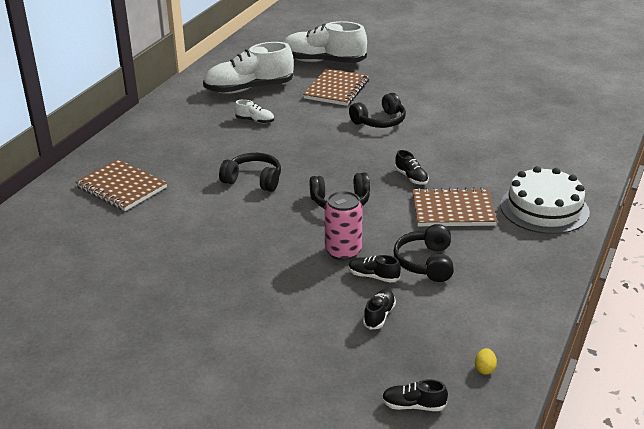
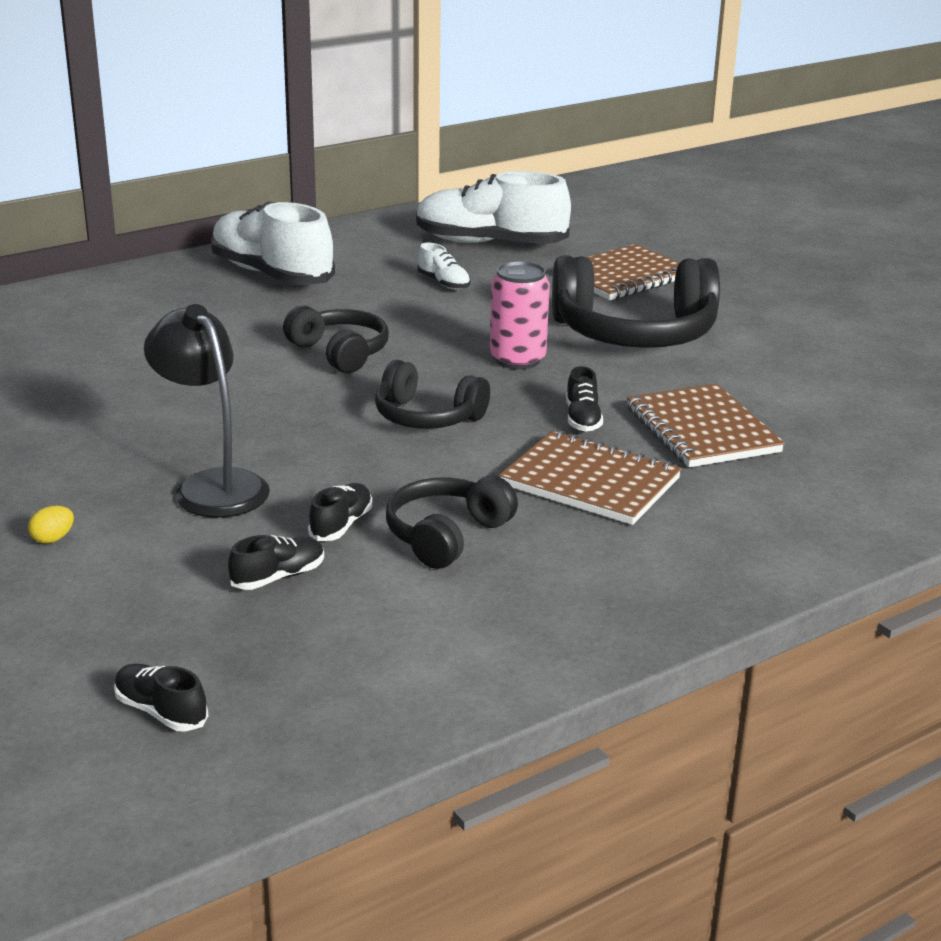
camera: 30 degrees right, 5 degrees down
brown notebook [75,159,167,211] -> brown notebook moved to [627,383,785,467]
white shoe [283,21,367,63] -> white shoe moved to [211,201,335,285]
pink can [324,191,363,261] -> pink can moved to [490,261,550,370]
black headphones [349,93,406,128] -> black headphones [552,255,720,348], size x1.75
black shoe [349,255,401,283] -> black shoe turned 60 degrees clockwise [308,483,372,541]
yellow egg [475,348,497,375] -> yellow egg moved to [28,506,74,543]
white cake [500,166,590,234] -> none
none -> black lamp [144,304,270,518]

